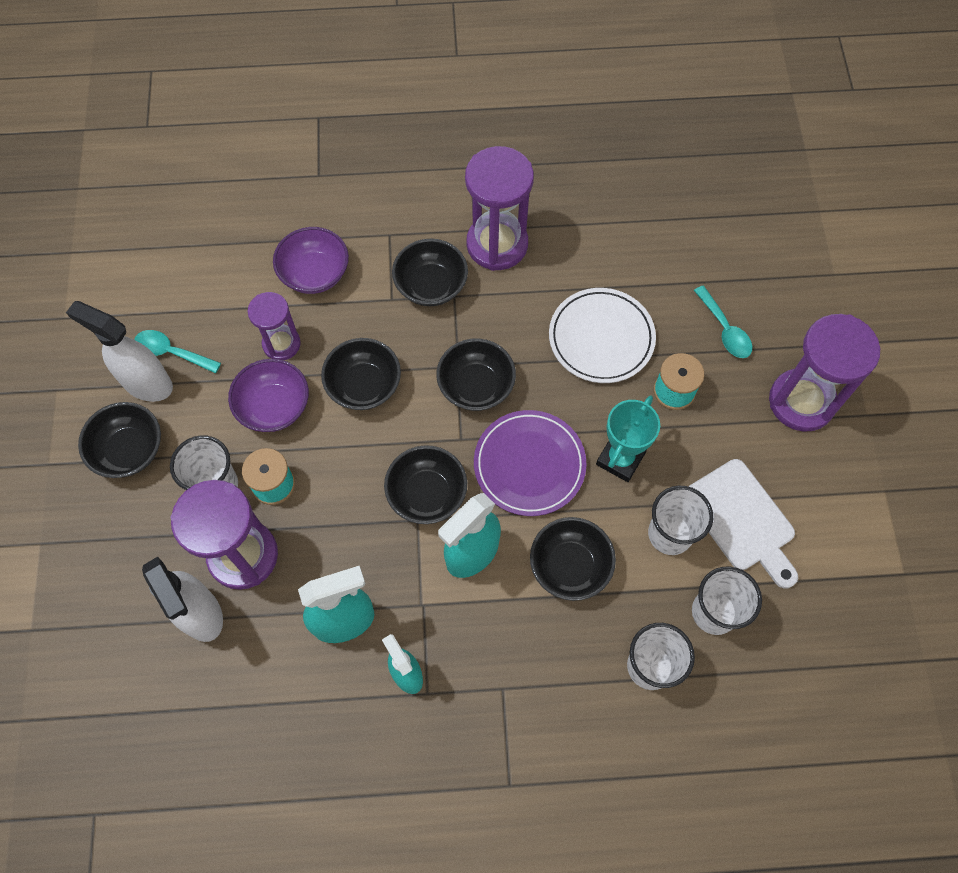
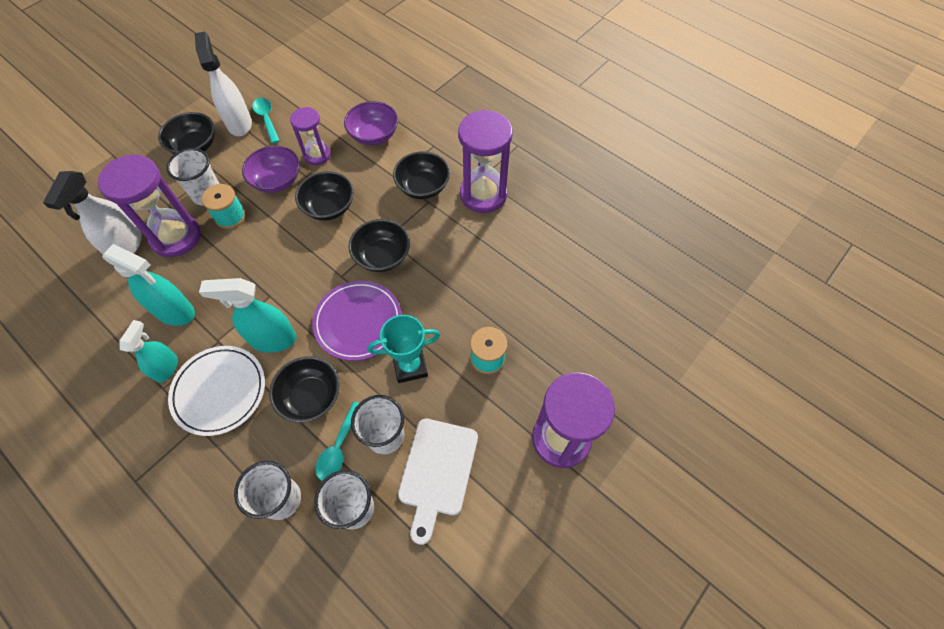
camera: 45 degrees right, 5 degrees down
black bowl [384,445,467,524] -> none
white plate [549,288,656,383] -> white plate moved to [168,346,265,436]
turquoise spoon [694,286,752,358] -> turquoise spoon moved to [315,402,359,481]

